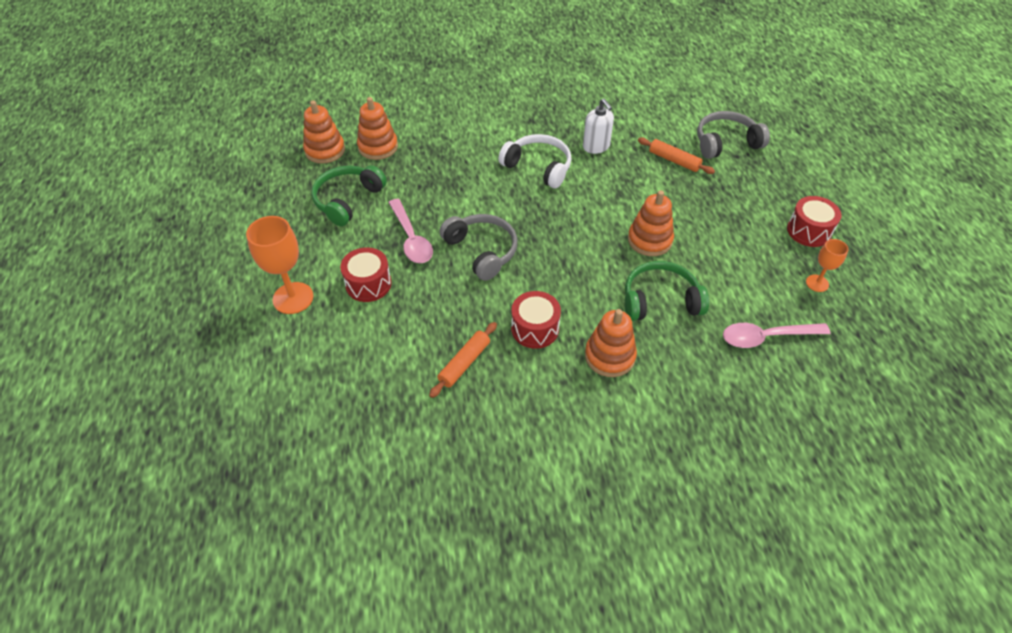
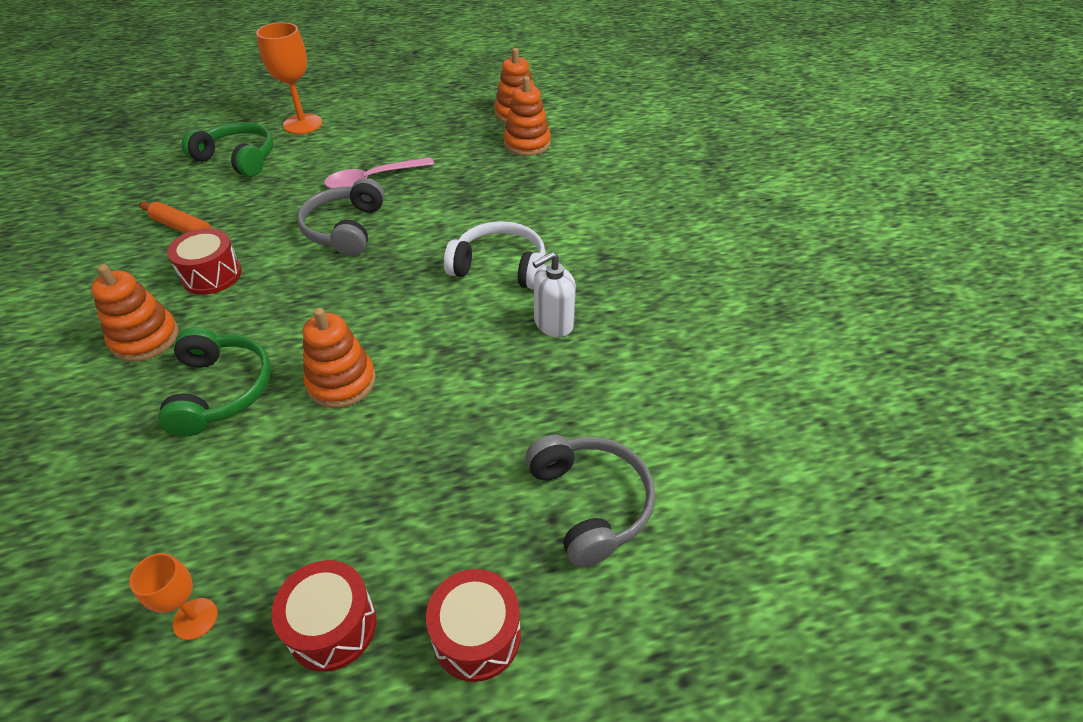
camera: 85 degrees right, 5 degrees down
green headphones [311,165,387,226] -> green headphones moved to [182,122,273,177]
red drum [340,247,392,302] -> red drum moved to [426,569,521,682]
grey headphones [439,214,517,281] -> grey headphones turned 135 degrees clockwise [297,178,385,256]
white headphones [499,134,572,188] -> white headphones turned 105 degrees counterclockwise [444,221,546,290]
orange rolling pin [638,137,715,174] -> none
pink spoon [723,323,831,348] -> none

